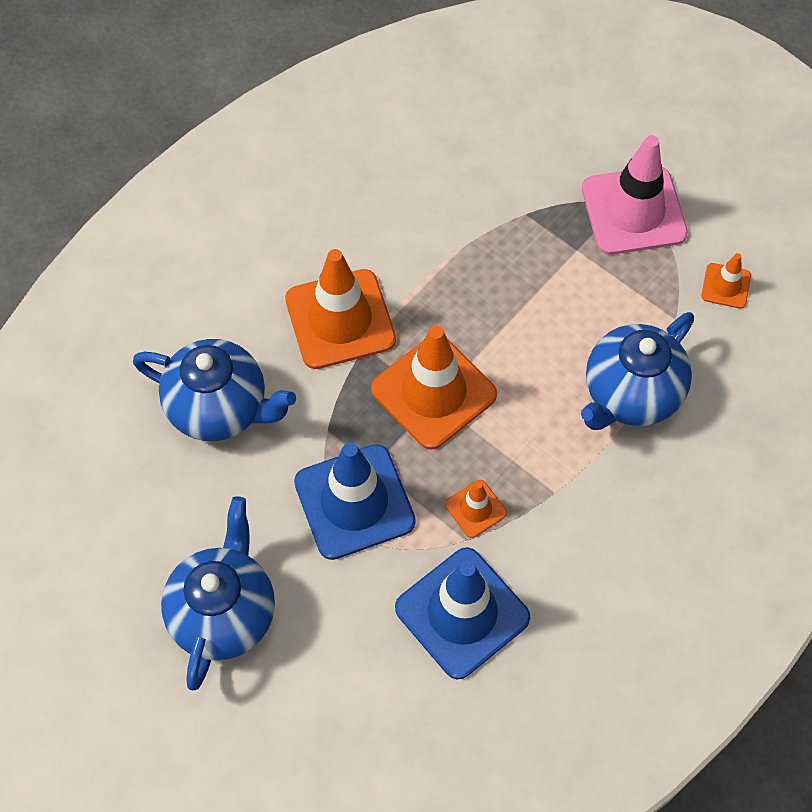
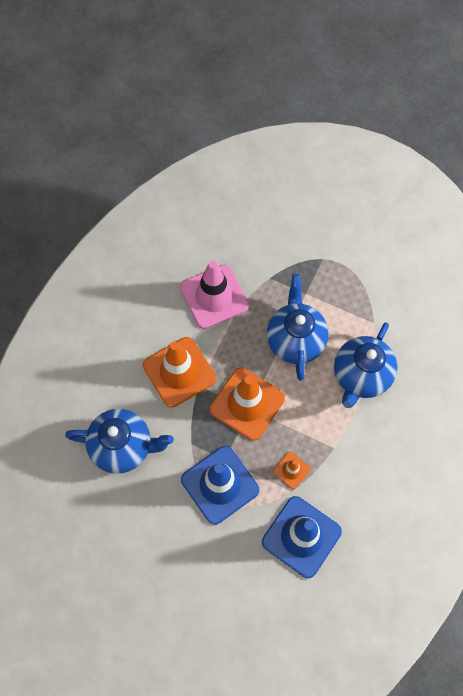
camera: 15 degrees left, 5 degrees up
blue teapot [161,496,275,690] -> blue teapot moved to [267,274,329,380]
pink traffic cone [582,135,688,255] -> pink traffic cone moved to [180,261,249,329]
orange traffic cone [701,253,751,309] -> none

